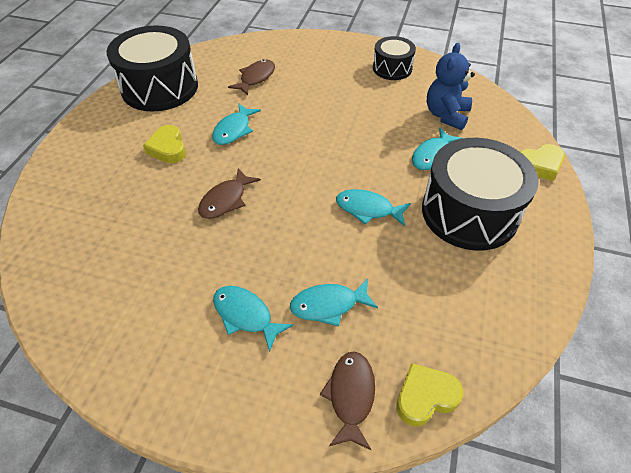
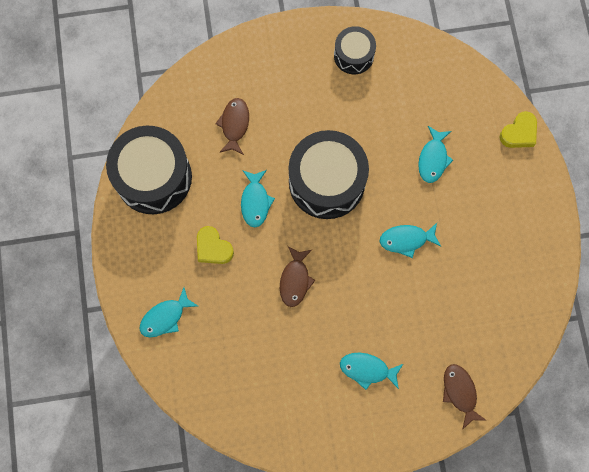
camera: 25 degrees left, 25 degrees up
turquoise fish [290,279,378,327] -> turquoise fish moved to [140,287,198,337]
yellow heart [396,363,463,427] -> none
black drum [422,138,539,251] -> black drum moved to [289,130,369,219]
blue teddy bear [427,43,475,130] -> none

